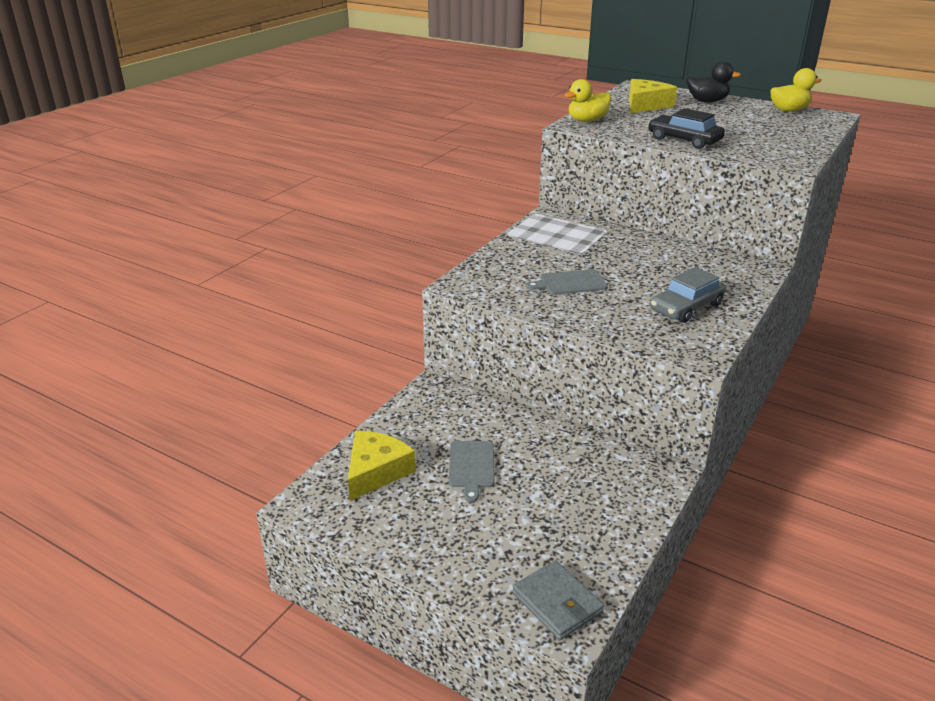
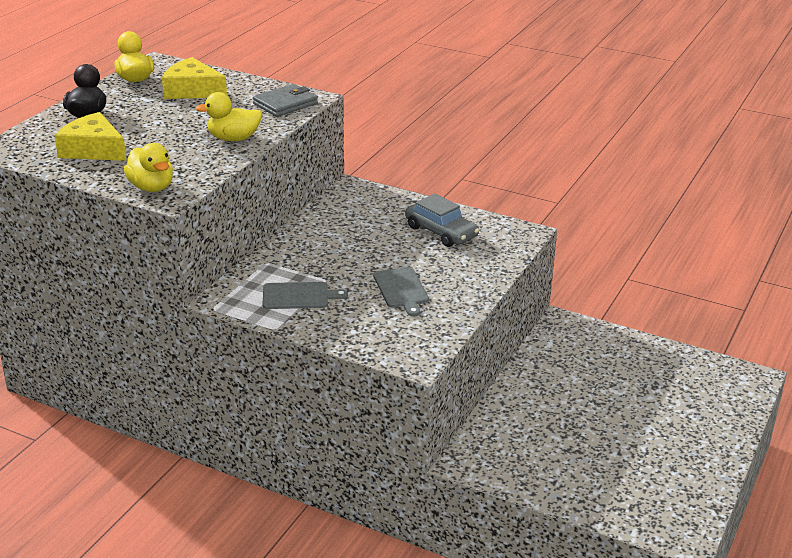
camera: 95 degrees left, 0 degrees up
yellow cheese [348,431,416,501] -> yellow cheese moved to [162,57,227,99]
grey cutting board [449,441,495,502] -> grey cutting board moved to [263,282,348,309]
grey wallet [512,560,604,640] -> grey wallet moved to [253,84,318,117]
black car [648,108,725,149] -> yellow duck [195,92,263,141]

